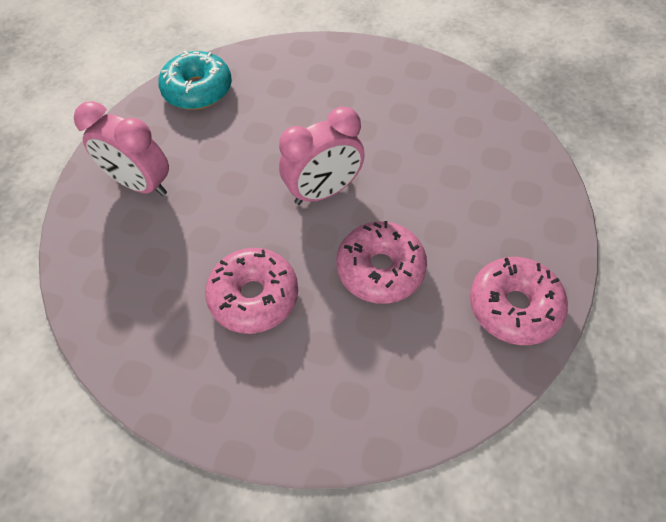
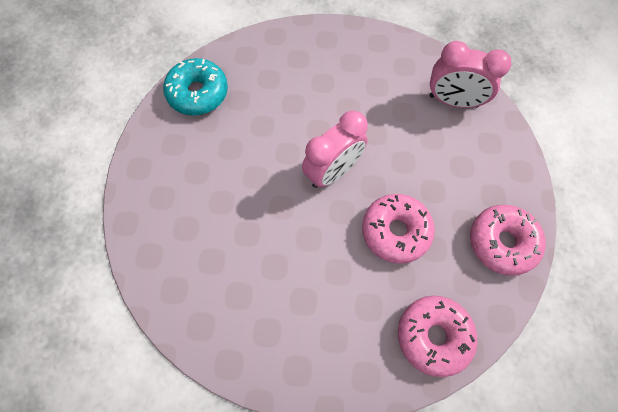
camera: 15 degrees left, 10 degrees up
pink clock [74,101,169,196] -> pink clock moved to [430,41,511,108]
pink donut [205,248,298,334] -> pink donut moved to [398,296,478,377]

